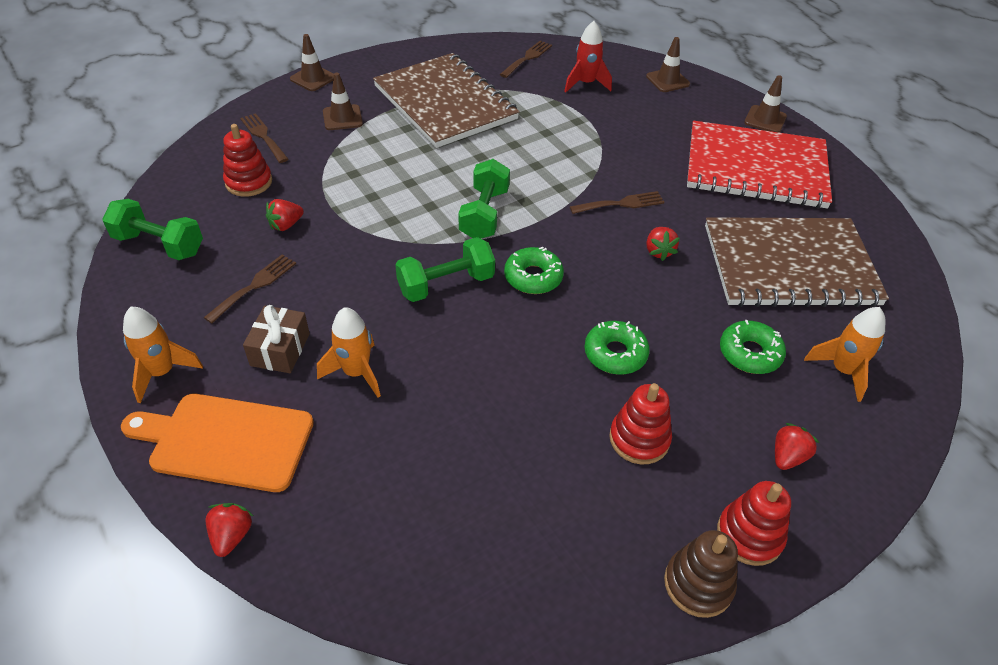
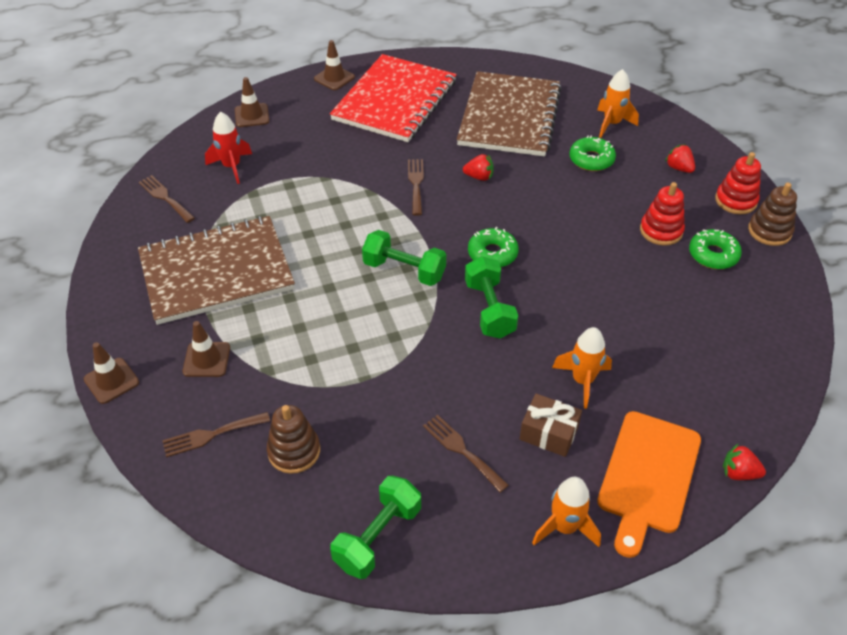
camera: 75 degrees left, 0 degrees up
red stacking toy [223,124,272,197] -> brown stacking toy [267,405,320,474]
red strawberry [266,199,304,231] -> none
green donut [584,321,650,375] -> green donut moved to [689,229,742,269]

